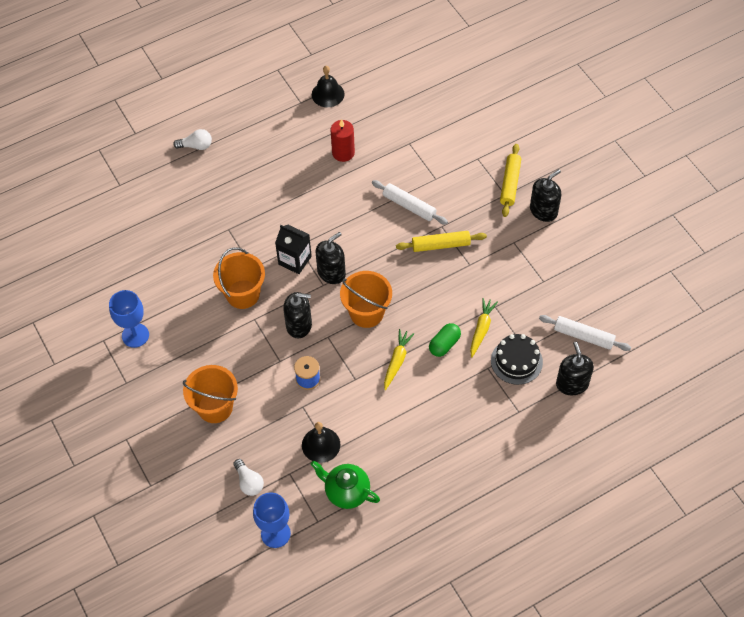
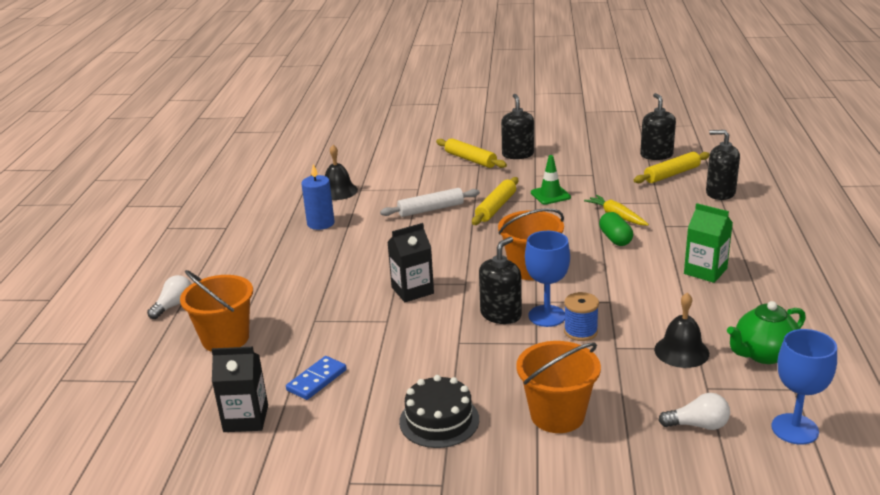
camera: 55 degrees left, 30 degrees down
blue goblet [109,290,149,348] -> blue goblet moved to [525,231,570,327]
orange bucket [213,247,265,309] -> orange bucket moved to [180,270,253,352]
black bell [312,66,345,107] -> black bell moved to [325,145,358,200]
black soap dispenser [316,232,346,284] -> black soap dispenser moved to [640,93,676,160]
red candle [330,119,355,162] -> blue candle [301,164,335,230]
yellow carrot [384,329,414,390] -> none
black cake [491,334,543,385] -> black cake moved to [399,375,479,448]
white rolling pin [539,315,631,351] -> yellow rolling pin [634,152,710,183]
none -> black carton [212,347,268,432]
none -> blue domino [286,356,347,400]
none -> green traffic cone [531,155,571,205]
none -> green carton [684,203,733,283]

